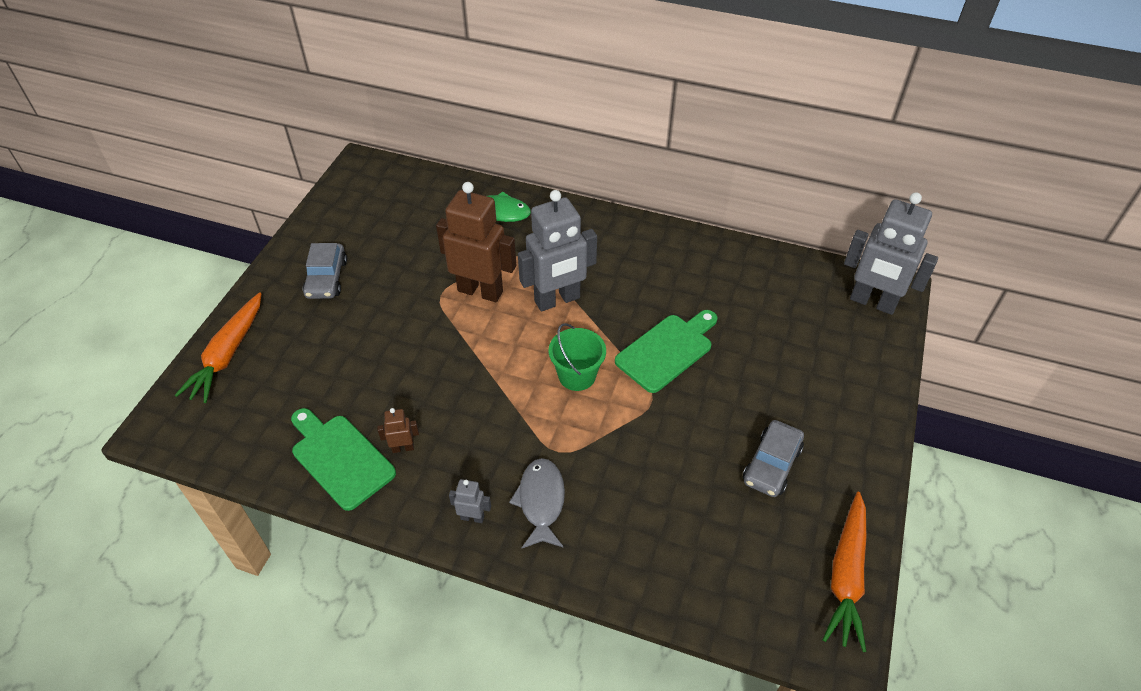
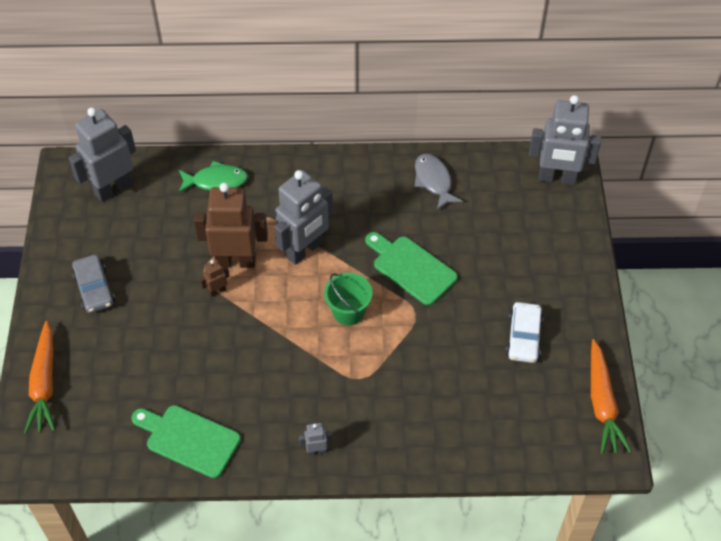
camera: 20 degrees left, 5 degrees up
brown robot [377,408,419,453] -> brown robot moved to [200,260,230,297]
grey fish [509,458,565,548] -> grey fish moved to [415,154,463,210]
green cutting board [615,310,718,393] -> green cutting board turned 75 degrees counterclockwise [365,232,458,306]
grey car [743,420,804,497] -> white car [506,302,543,363]
none -> grey robot [68,107,136,202]

